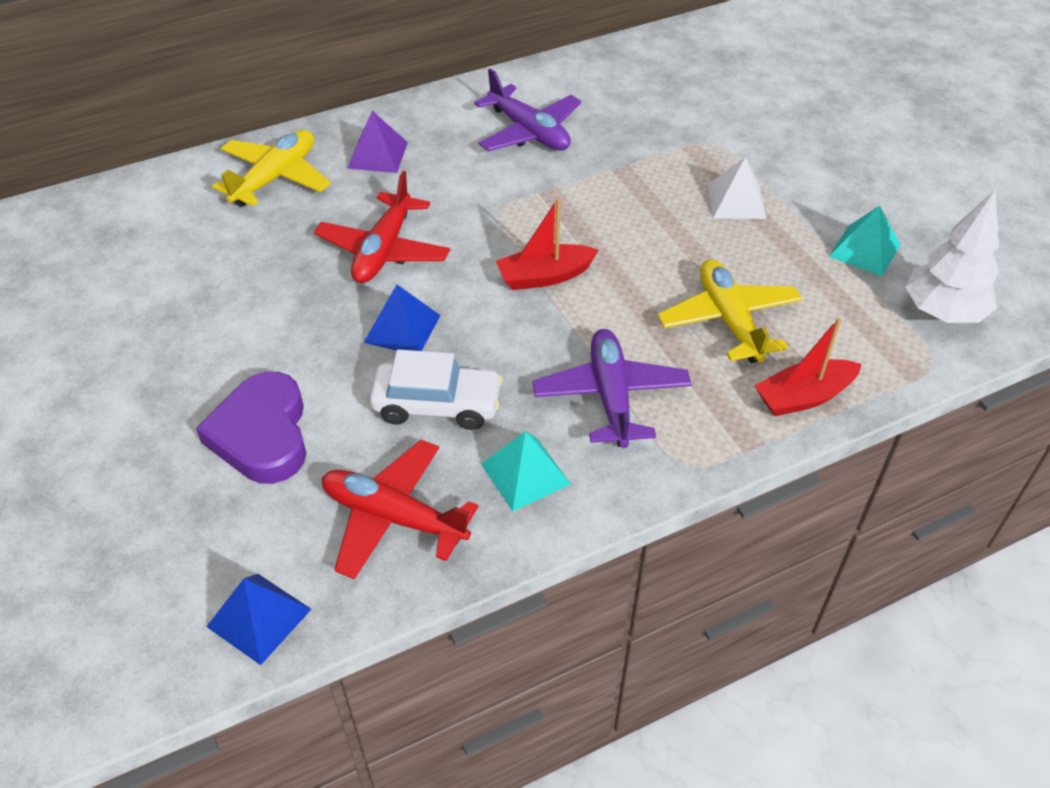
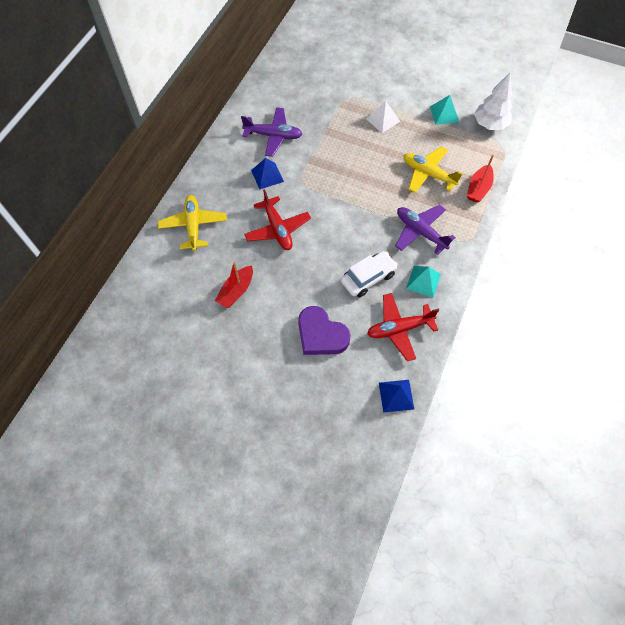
camera: 40 degrees left, 15 degrees up
purple pyramid [348,111,408,173] -> none
blue pyramid [363,285,441,351] -> blue pyramid moved to [251,158,284,189]
red boat [496,198,599,290] -> red boat moved to [215,262,253,308]

